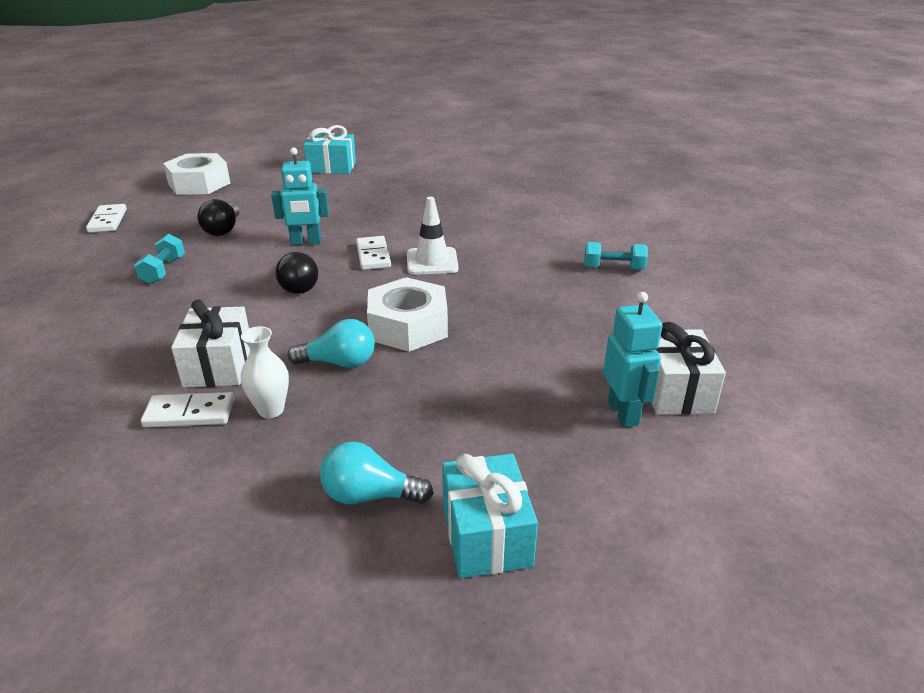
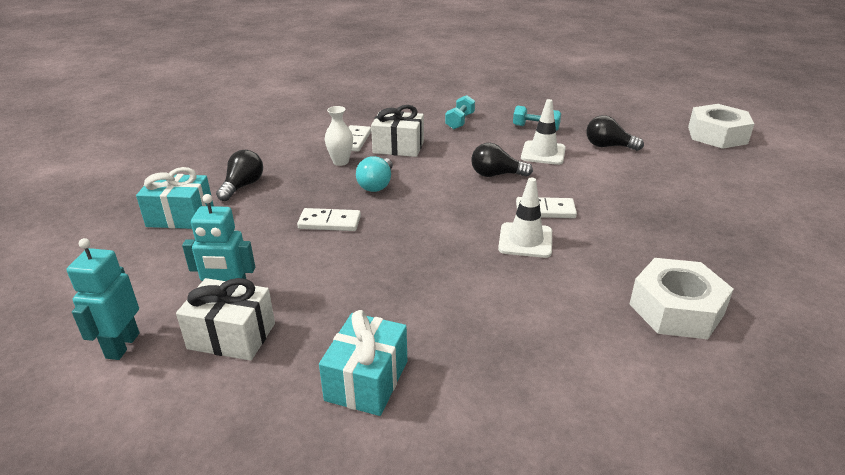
camera: 105 degrees right, 0 degrees up
white domino [86,204,127,233] -> white domino moved to [297,208,361,231]
turquoise robot [271,147,329,245] -> turquoise robot moved to [67,238,140,360]
turquoise gift [304,125,356,174] -> turquoise gift moved to [319,310,407,416]
turquoise light bulb [320,442,433,504] -> black light bulb [216,150,263,201]
white nut [367,277,448,352] -> white nut moved to [629,258,733,339]
turquoise dumbbell [584,242,648,270] -> turquoise dumbbell moved to [445,95,475,129]
none -> white traffic cone [521,99,566,165]

